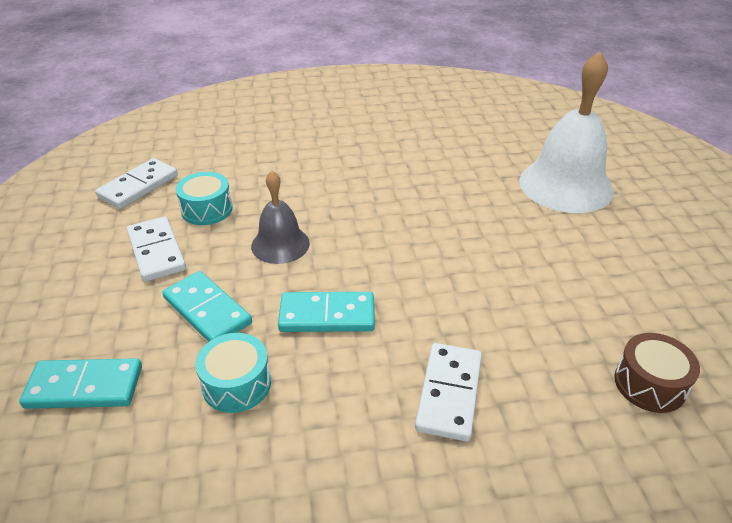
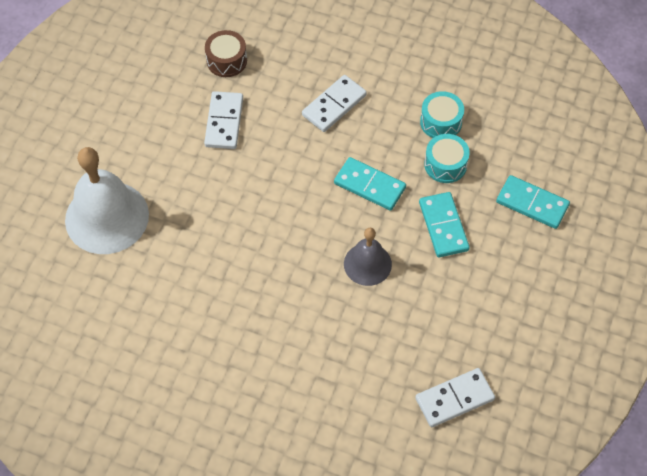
camera: 150 degrees left, 20 degrees up
white domino [127,217,186,282] -> white domino moved to [204,91,243,149]
turquoise drum [176,172,232,225] -> turquoise drum moved to [420,91,464,138]

